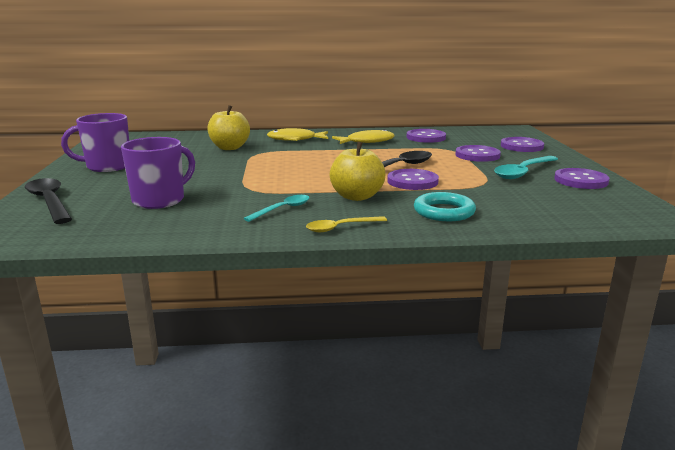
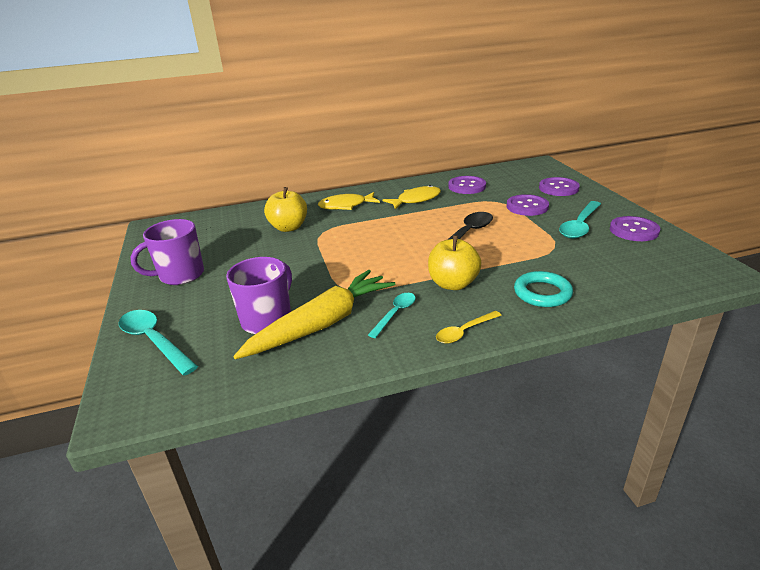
camera: 10 degrees left, 10 degrees up
black spoon [25,178,72,224] -> turquoise spoon [119,310,198,376]
purple button [387,169,439,190] -> none
none -> yellow carrot [233,270,395,359]

